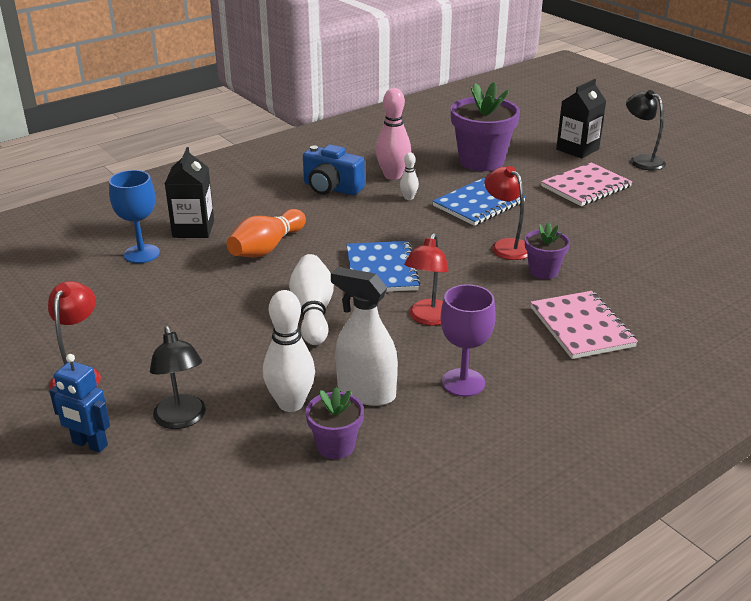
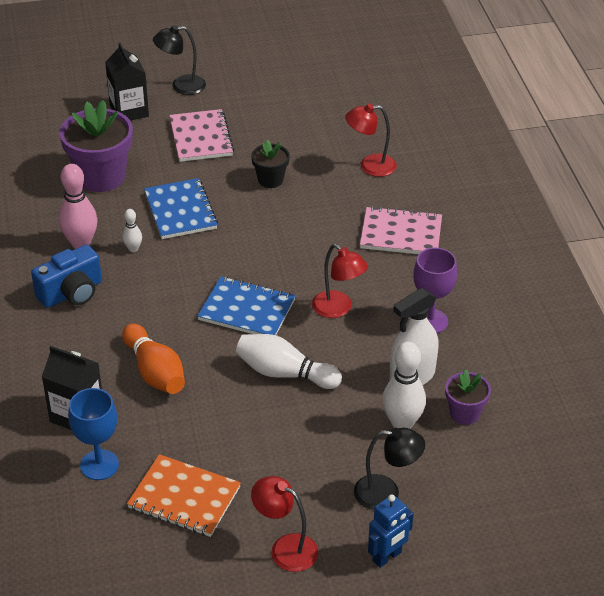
camera: 65 degrees left, 10 degrees up
red lamp [484,166,528,260] -> red lamp moved to [345,104,397,177]
purple flower pot [525,222,570,279] -> none
none -> orange notebook [127,454,241,537]
none -> black flower pot [251,139,290,188]

